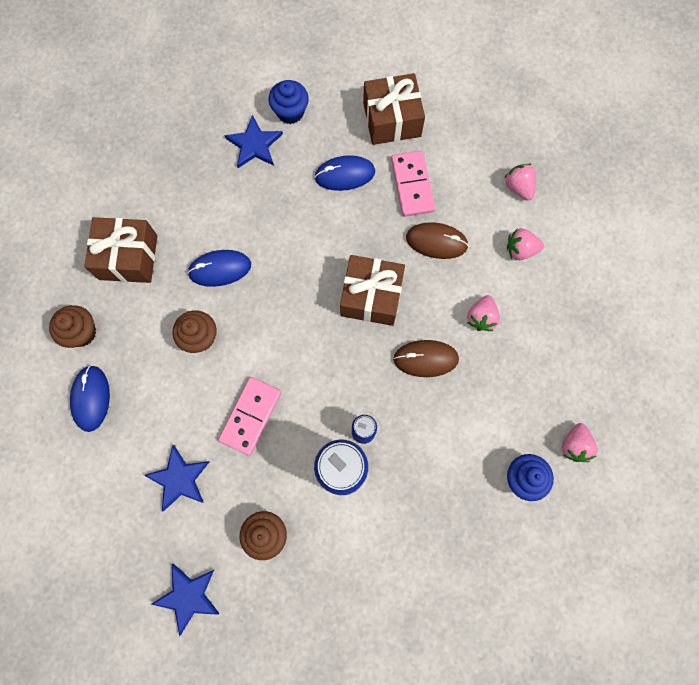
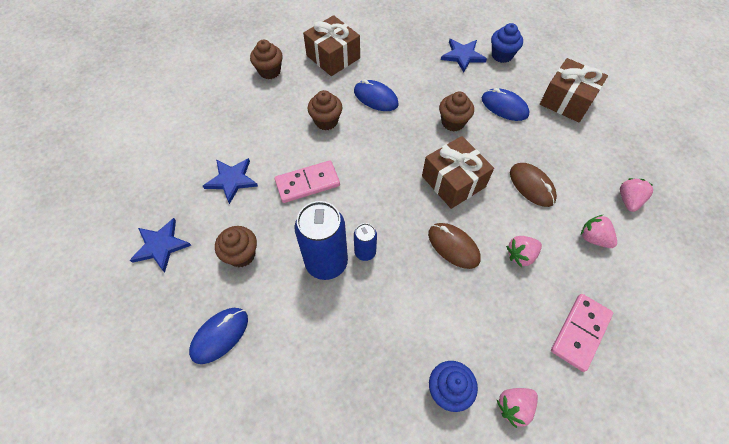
camera: 45 degrees right, 15 degrees down
blue mouse [70,365,110,432] -> blue mouse moved to [189,308,248,364]
pink domino [391,151,435,217] -> pink domino moved to [551,294,613,372]
none -> brown cupcake [439,91,474,132]

